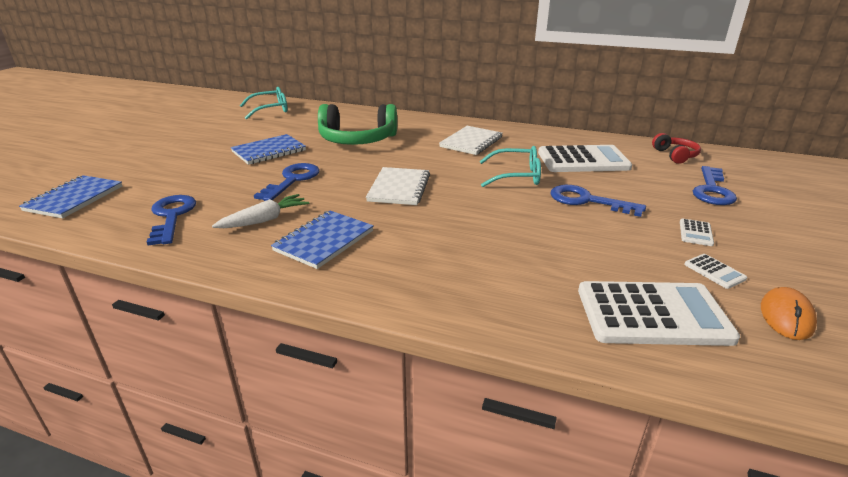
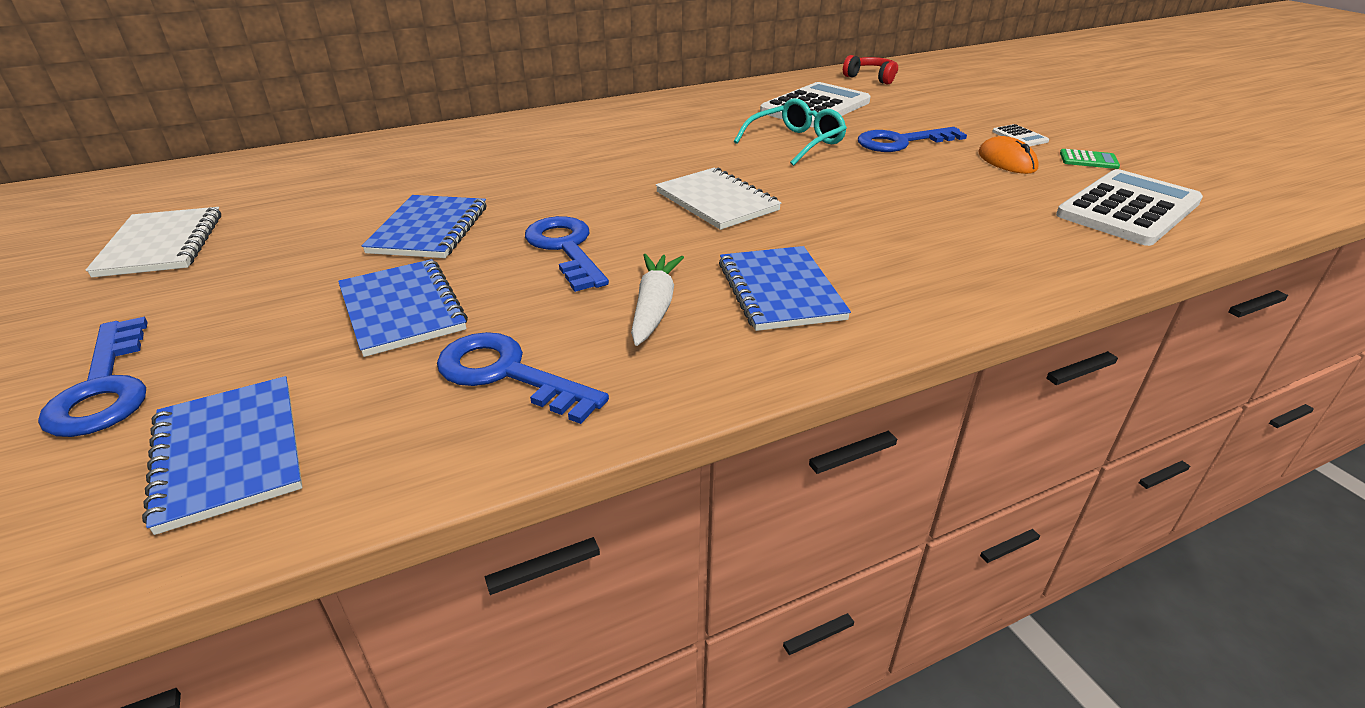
camera: 45 degrees left, 5 degrees up
turquoise glasses [240,87,288,119] -> none
green headphones [318,104,397,145] -> none
white notebook [439,126,503,155] -> white notebook moved to [86,207,221,277]
white calculator [684,254,747,289] -> green calculator [1060,149,1120,169]
blue key [693,166,737,205] -> blue key moved to [38,317,148,437]
orange mouse [761,287,817,340] -> orange mouse moved to [978,136,1039,174]
none -> blue notebook [338,259,468,357]

